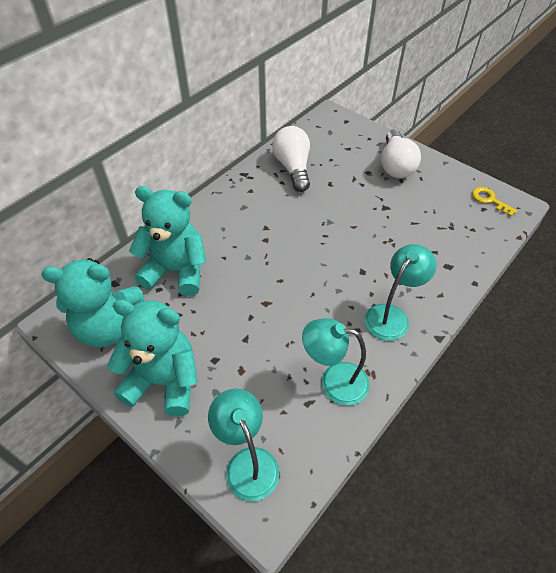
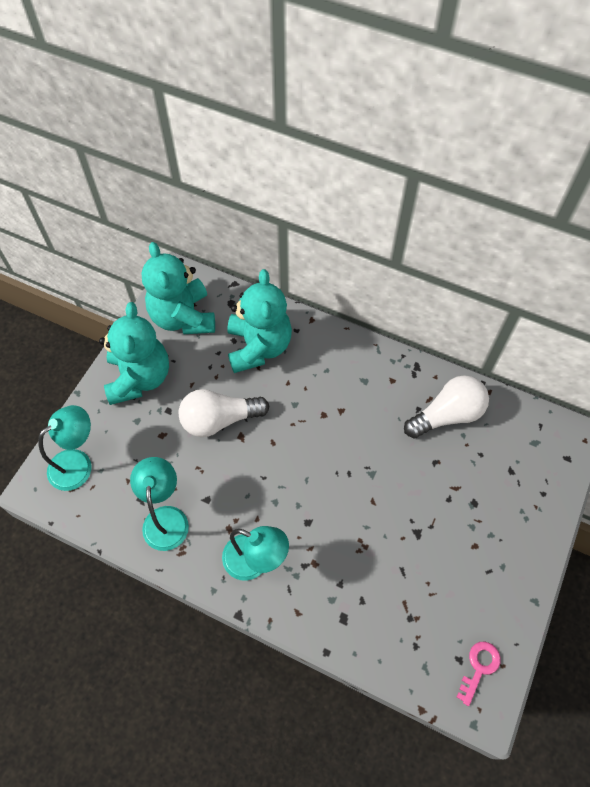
camera: 75 degrees right, 10 degrees up
white light bulb [381,130,421,178] -> white light bulb moved to [179,389,269,437]
yellow key [472,187,517,216] -> pink key [457,642,501,706]

